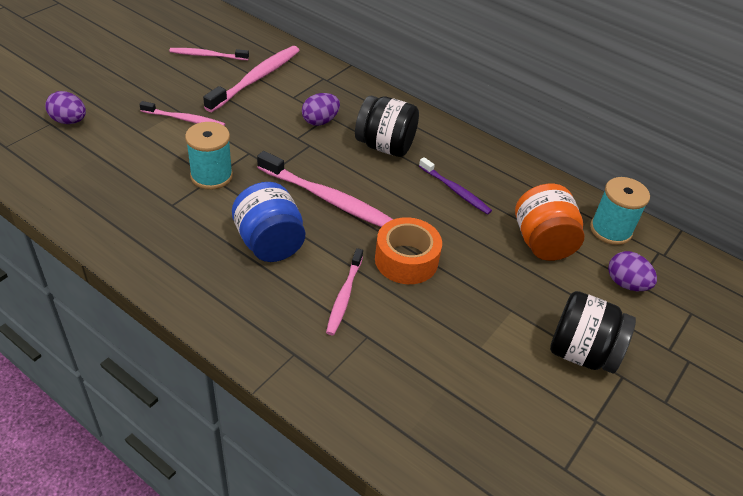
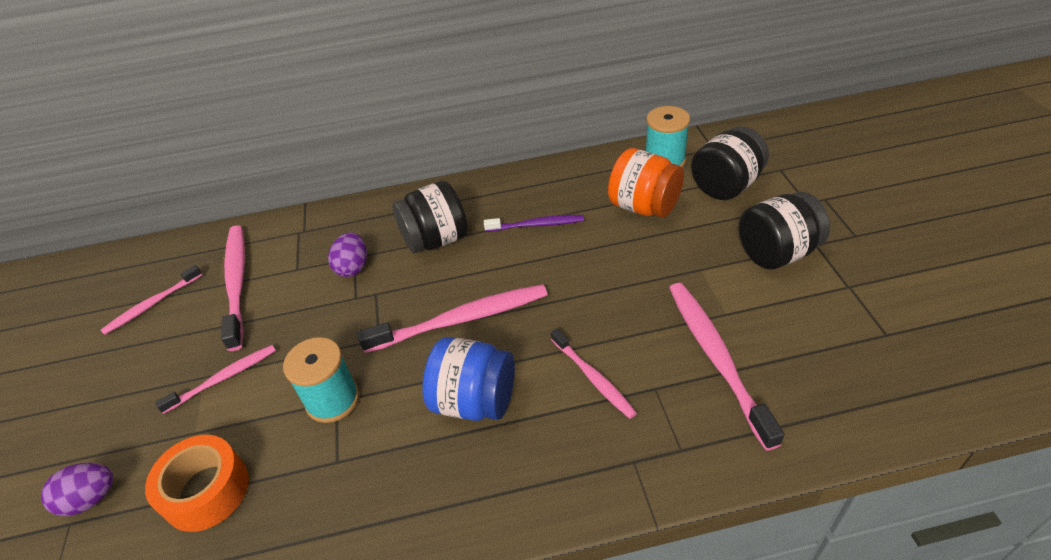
camera: 40 degrees left, 0 degrees up
orange tape [375,217,442,284] -> orange tape moved to [145,435,249,532]
purple egg [608,251,657,291] -> black jar [691,126,769,200]
none -> pink toothbrush [669,283,785,451]

